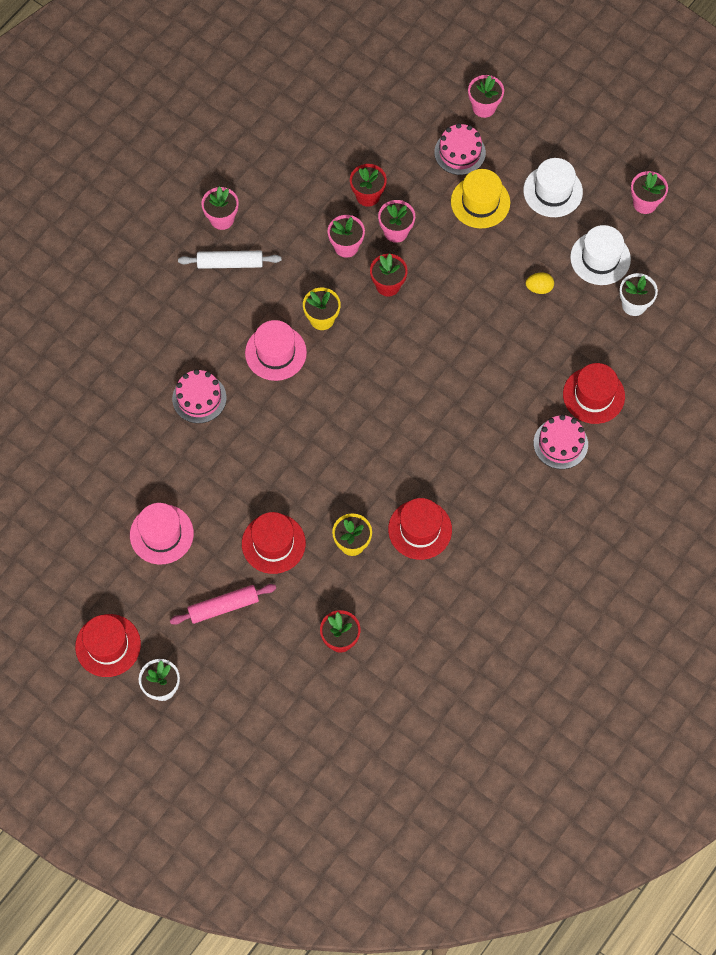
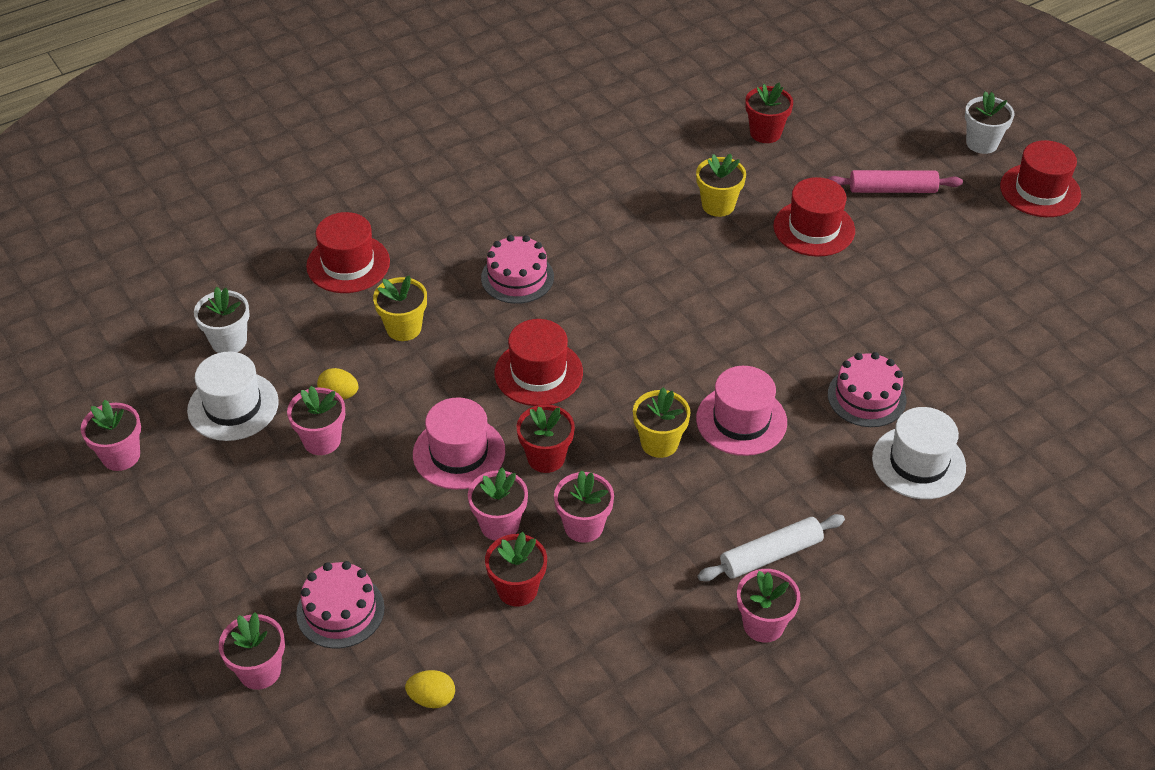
camera: 160 degrees left, 20 degrees down
pink hat [130,503,194,564] -> pink hat moved to [413,397,505,490]
white rolling pin [178,251,282,269] -> white rolling pin turned 45 degrees counterclockwise [698,514,845,581]
red hat [388,498,452,560] -> red hat moved to [495,319,583,406]
yellow hat [451,169,510,228] -> none
white hat [523,158,583,217] -> white hat moved to [872,407,966,499]
pink cake [534,415,588,469] -> pink cake moved to [481,235,554,304]
none -> pink flower pot [287,386,345,455]
none -> yellow flower pot [373,275,427,341]
none -> yellow egg [405,670,455,708]

